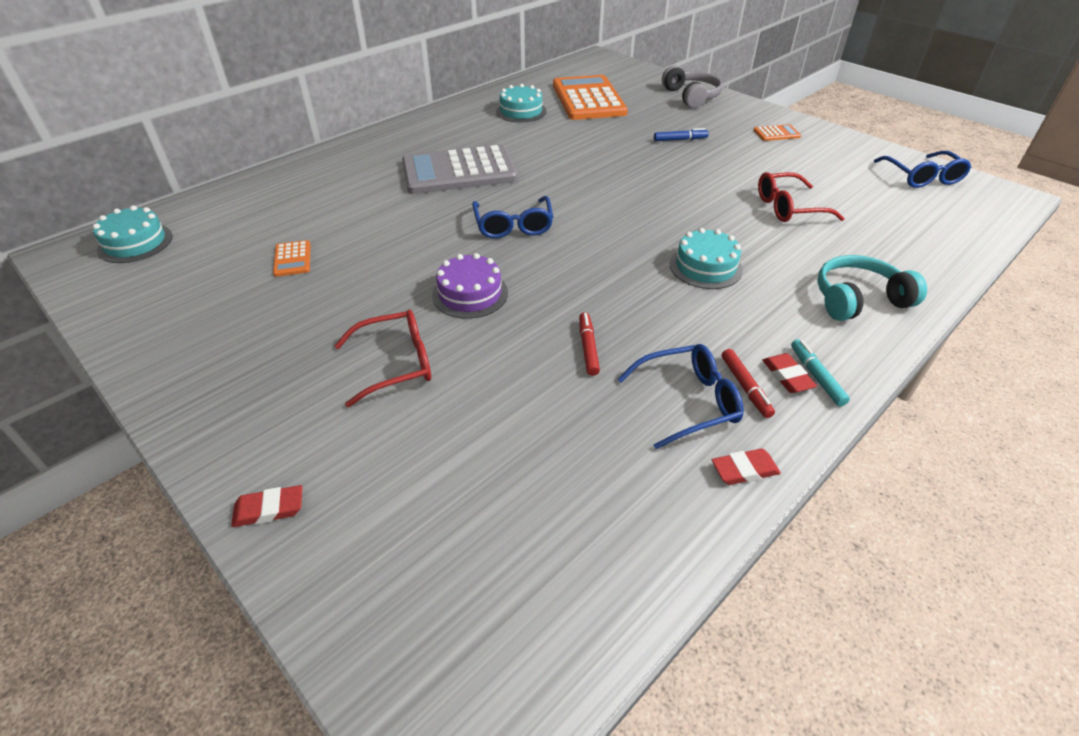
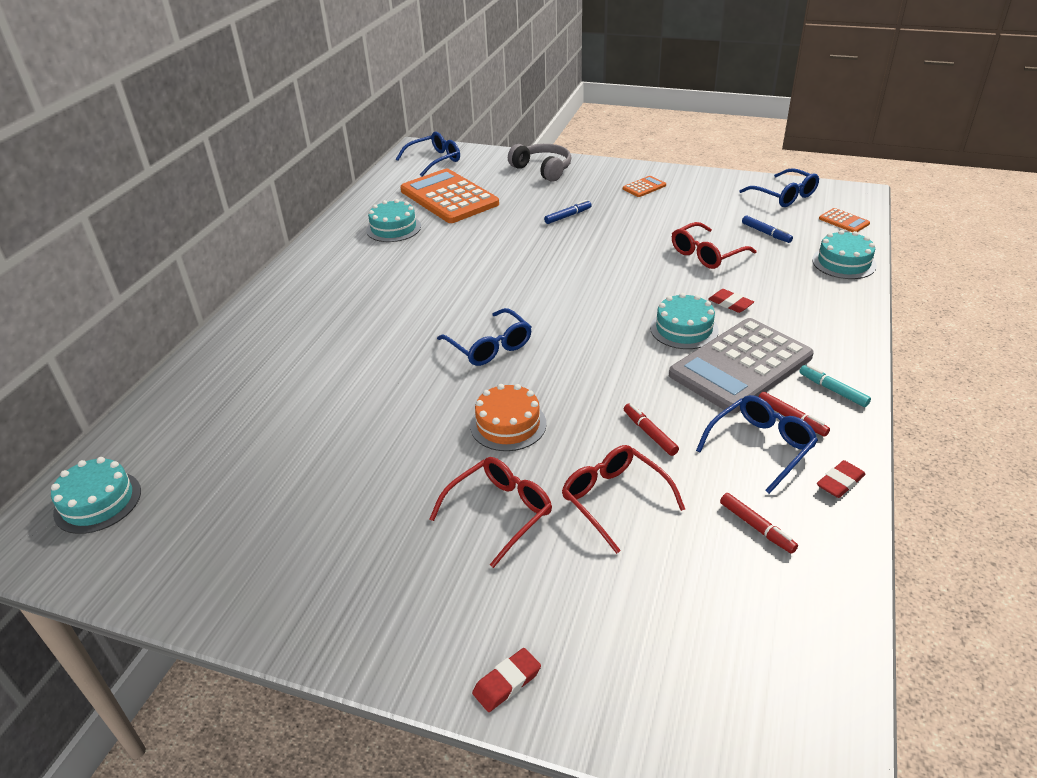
camera: 25 degrees left, 5 degrees down
orange calculator [273,240,311,277] -> orange calculator moved to [819,208,870,233]
grey calculator [402,144,517,194] -> grey calculator moved to [669,318,814,414]
purple cake [432,253,508,319] -> orange cake [470,384,547,451]
red eraser [762,353,817,393] -> red eraser moved to [708,289,754,313]
turquoise headphones [817,255,927,321] -> none
none -> blue glasses [396,131,460,177]
none -> red glasses [562,445,685,554]
none -> red marker [720,493,798,554]
none -> blue marker [742,215,793,243]
none -> turquoise cake [812,230,877,279]

